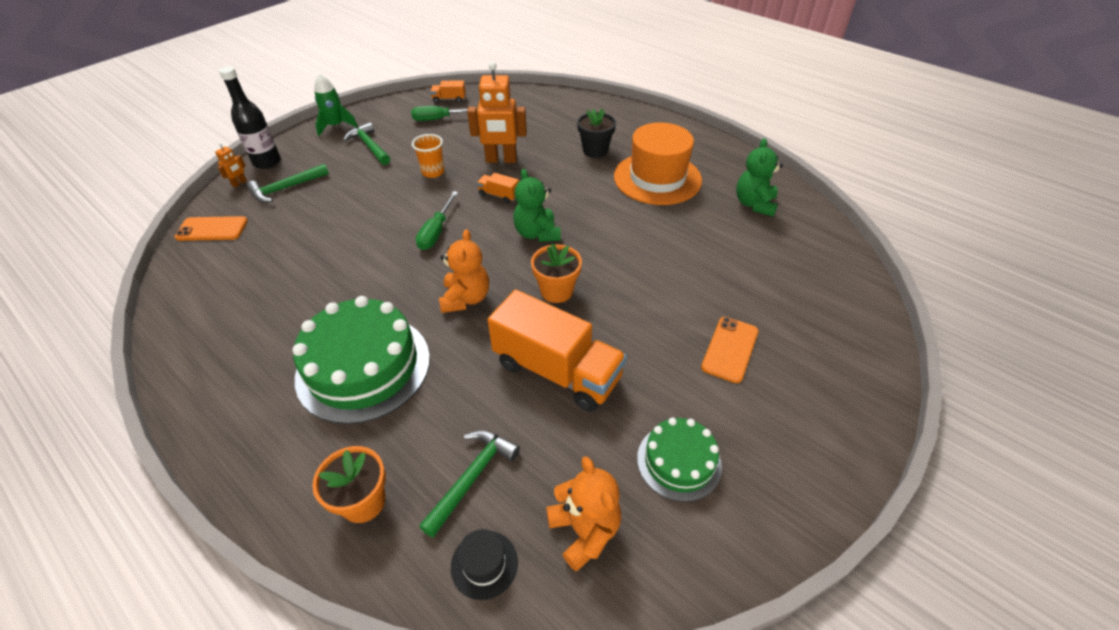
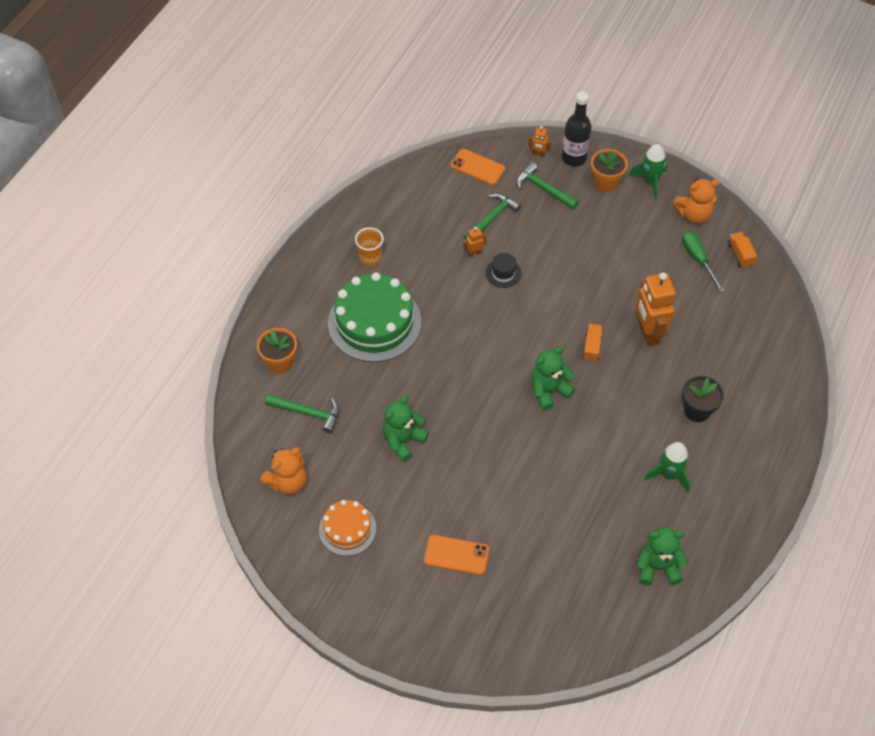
camera: 75 degrees right, 10 degrees up
orange phone [174,216,248,241] -> orange phone turned 45 degrees counterclockwise [450,149,505,185]
green hammer [343,122,390,165] -> green hammer moved to [464,193,521,240]
orange cup [412,134,444,178] -> orange cup moved to [355,227,384,266]
green screwdriver [416,191,458,250] -> none
orange teddy bear [439,229,489,313] -> orange teddy bear moved to [673,179,719,224]
black hat [451,529,518,600] -> black hat moved to [485,253,522,288]
orange truck [488,290,627,412] -> green teddy bear [382,395,429,462]
orange flower pot [531,243,582,303] -> orange flower pot moved to [591,149,628,192]
orange hat [614,122,702,205] -> green rocket [644,442,690,492]
green cake [637,417,722,502] -> orange cake [319,500,376,556]
none -> orange robot [463,227,486,257]

